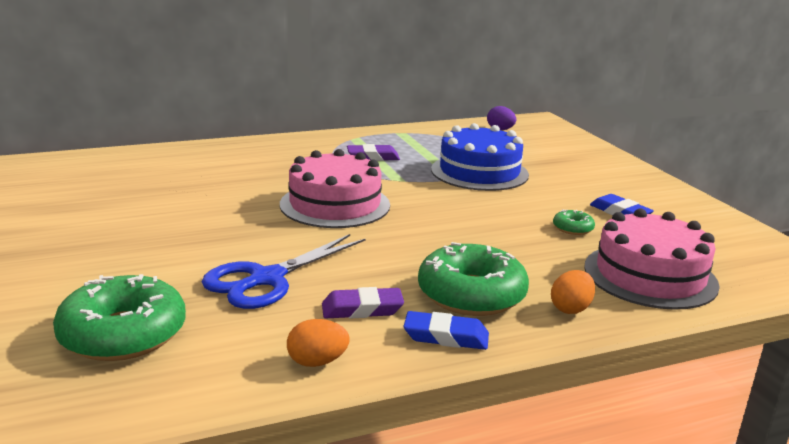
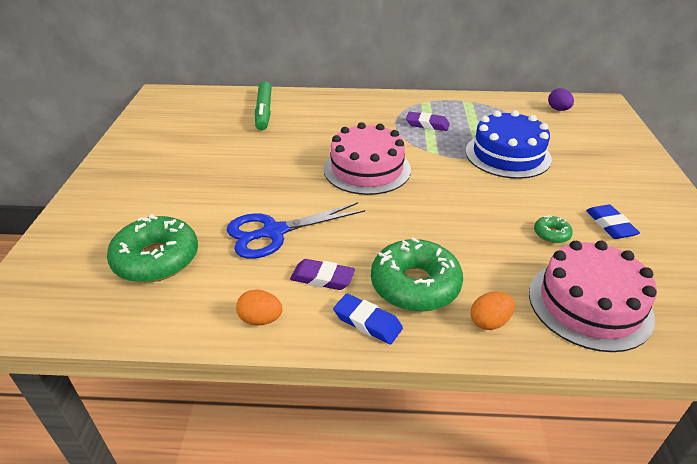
camera: 25 degrees right, 15 degrees up
none -> green marker [255,81,272,130]

